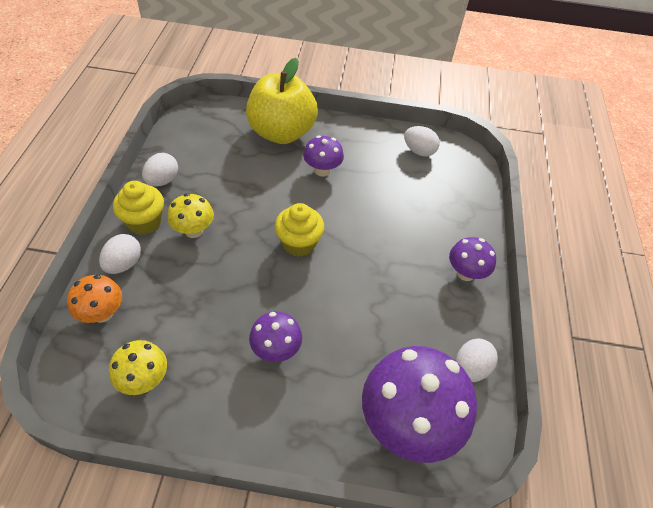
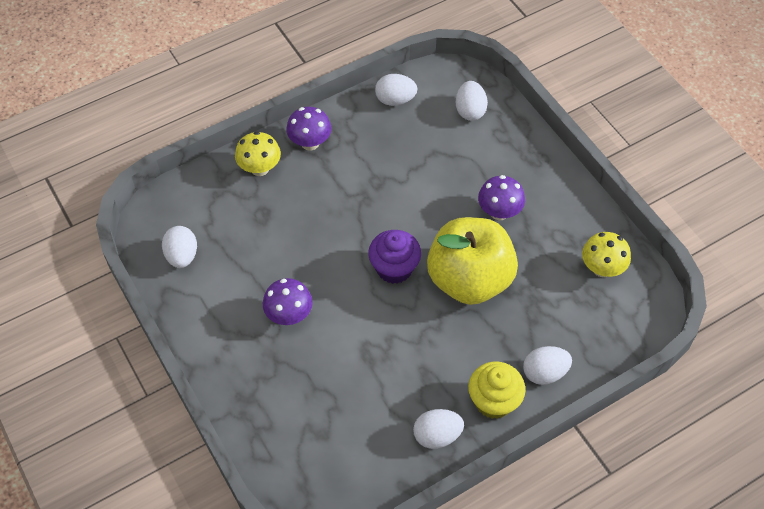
camera: 125 degrees left, 5 degrees up
orange mushroom [67,275,122,323] -> none
yellow mushroom [167,193,214,238] -> yellow mushroom moved to [235,131,281,176]
yellow apple [246,58,318,144] -> yellow apple moved to [427,217,518,305]
yellow cupcake [275,203,324,257] -> purple cupcake [368,230,421,284]
purple mushroom [362,346,477,463] -> white egg [456,81,488,121]

